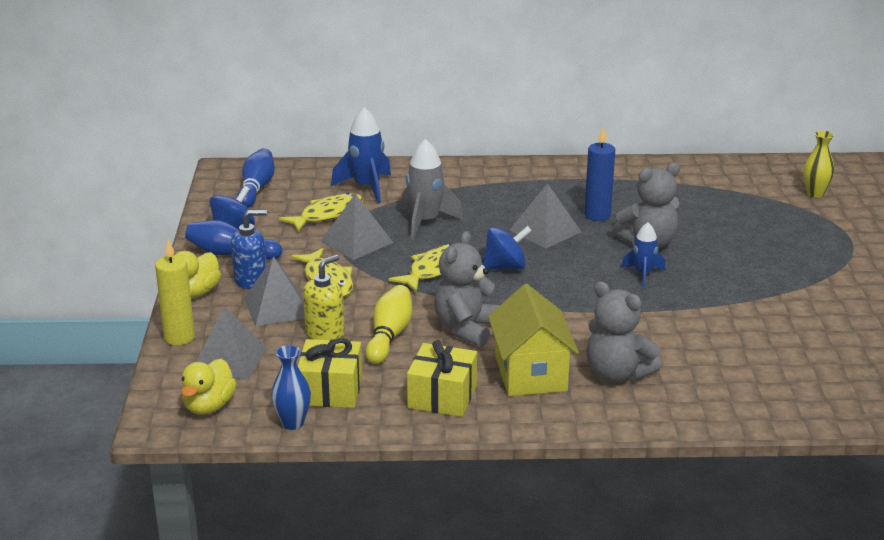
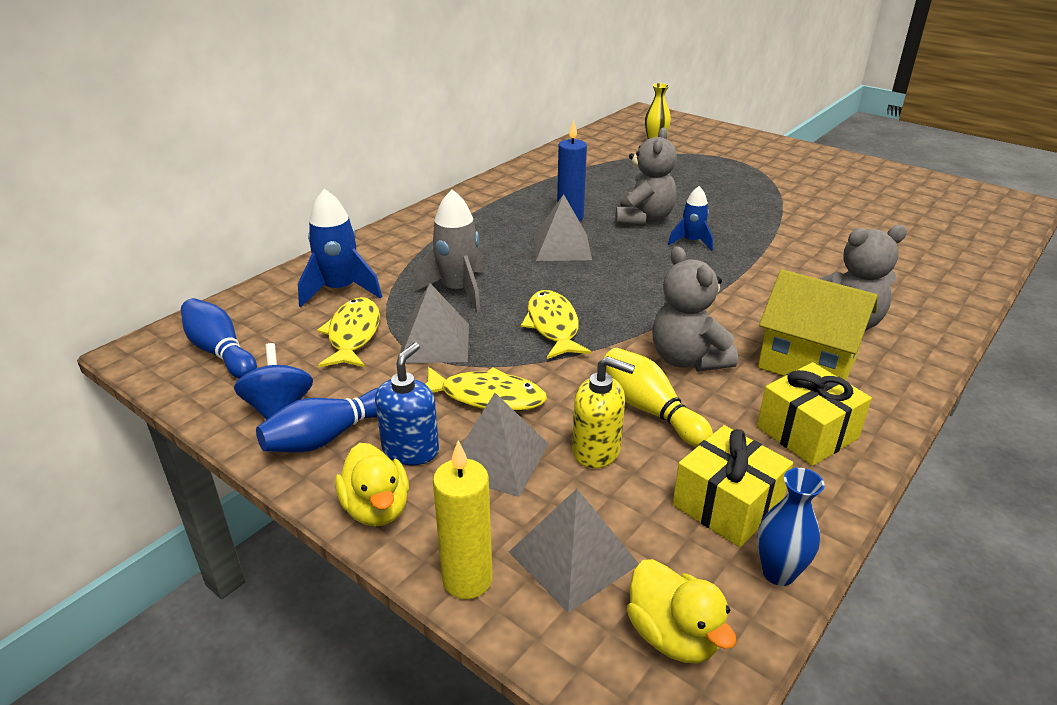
camera: 50 degrees left, 5 degrees up
yellow soap dispenser [303,255,345,340] -> yellow soap dispenser turned 120 degrees clockwise [572,356,635,469]
blue spinning top [482,226,532,270] -> none

